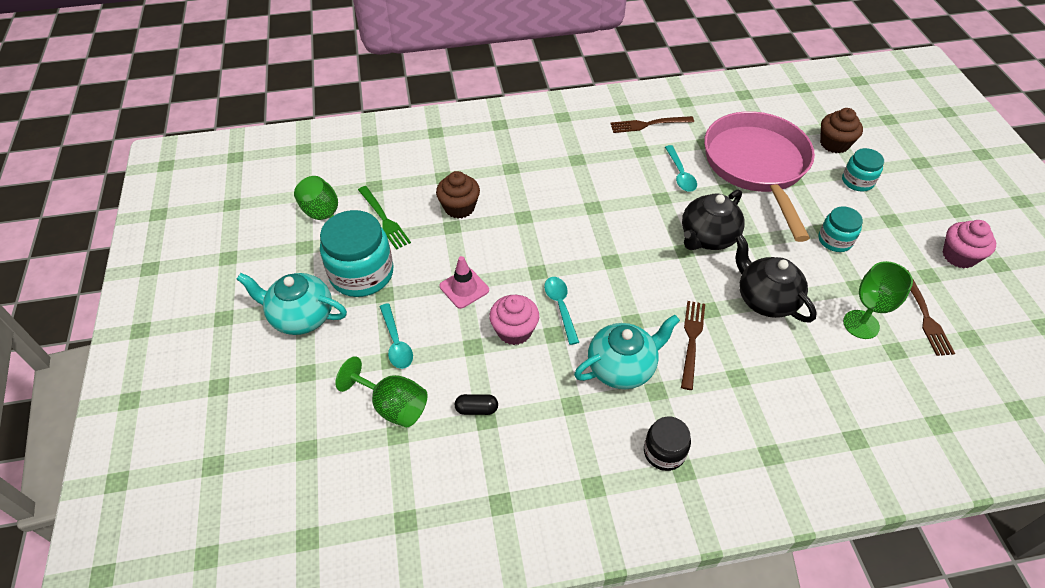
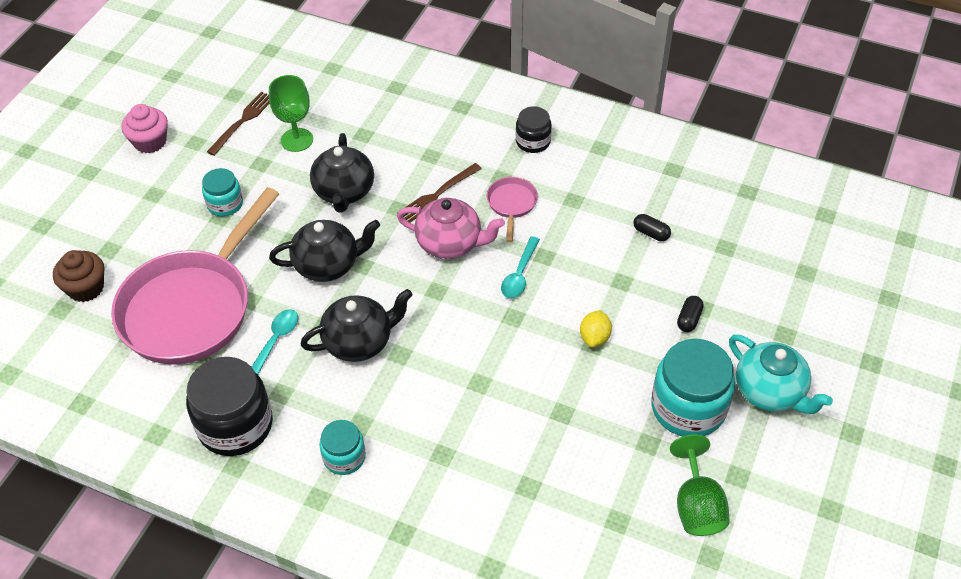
camera: 145 degrees left, 0 degrees up
green goblet [335,356,428,427] -> none
green fork [358,186,411,250] -> none
turquoise spoon [380,303,413,369] -> black capsule [677,296,704,332]
brown cupcake [436,171,480,218] -> none
pink traffic cone [440,256,489,309] -> yellow lemon [580,310,612,347]
pink cupcake [489,295,539,345] -> none
turquoise teapot [574,315,680,389] -> pink pan [487,177,538,242]
brown fork [610,116,694,133] -> black jar [186,357,273,456]
turquoise jar [842,148,884,191] -> turquoise jar moved to [319,420,366,475]
none -> black teapot [300,289,412,362]
none -> pink teapot [397,198,505,259]

